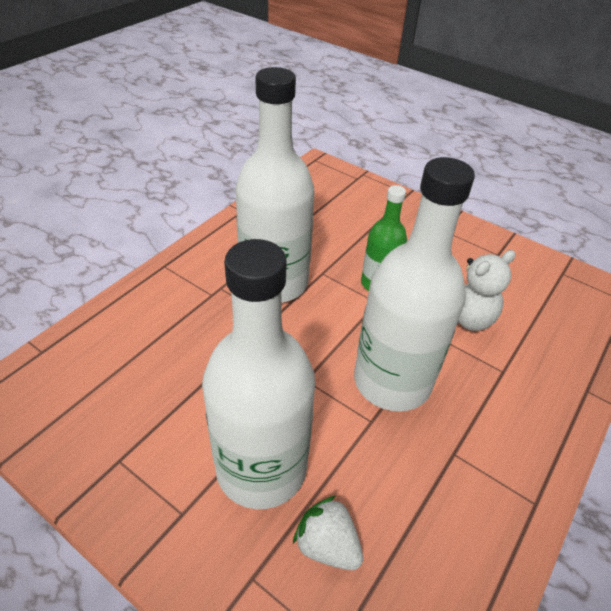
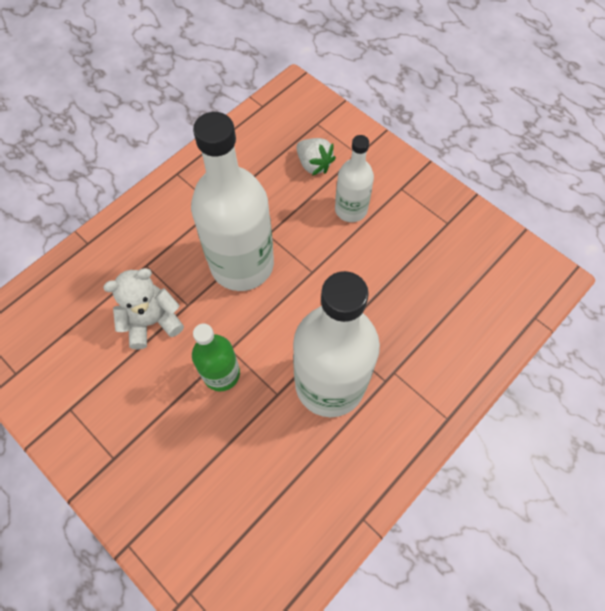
camera: 170 degrees left, 20 degrees up
white bottle [202,239,315,509] -> white bottle [335,135,374,222], size x0.54

